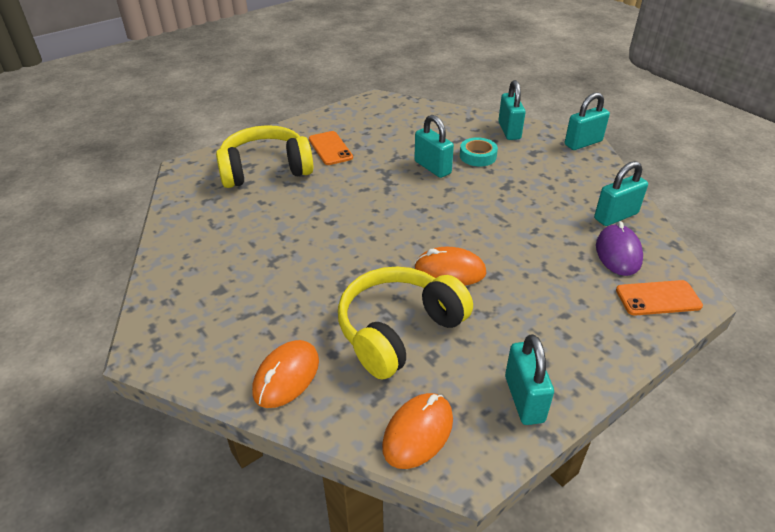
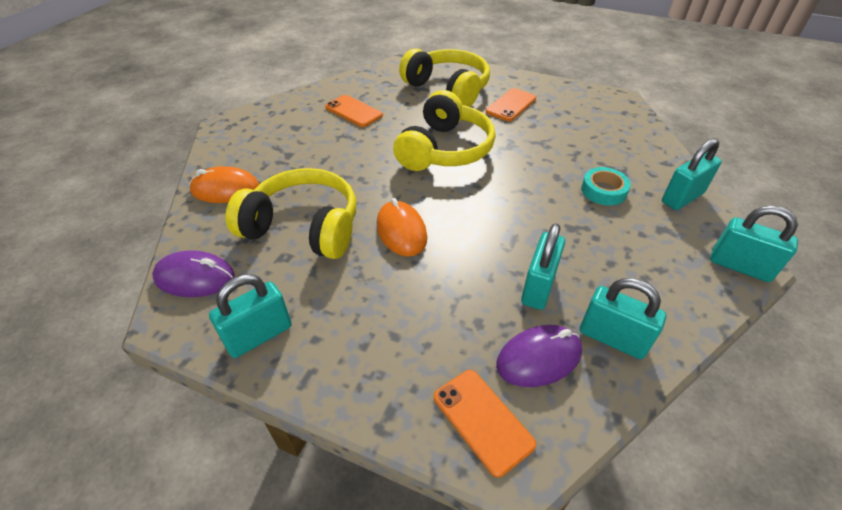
camera: 60 degrees right, 5 degrees up
orange mouse [382,393,453,469] -> purple mouse [152,250,235,297]
turquoise padlock [414,115,454,178] -> turquoise padlock moved to [521,223,565,310]
none -> orange phone [325,95,383,127]
none -> yellow headphones [393,90,496,171]

